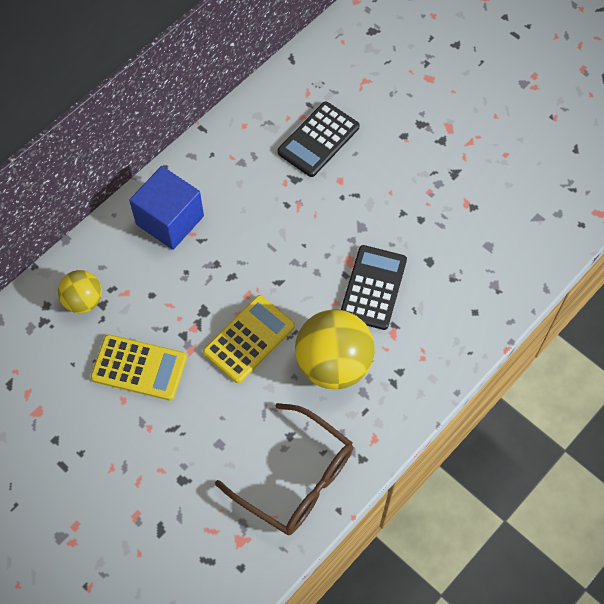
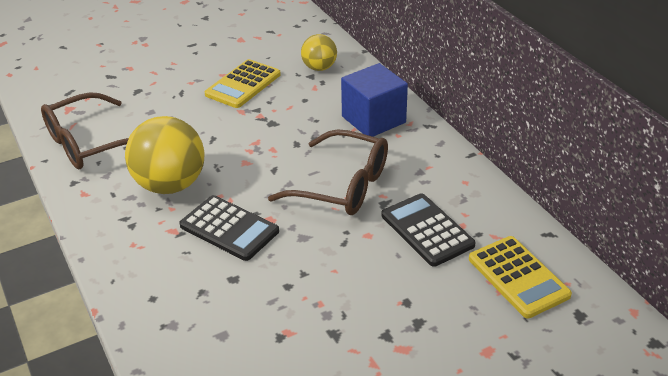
camera: 110 degrees right, 25 degrees down
yellow calculator [203,295,295,383] -> yellow calculator moved to [469,236,572,318]
none -> brown glasses [268,129,388,215]

